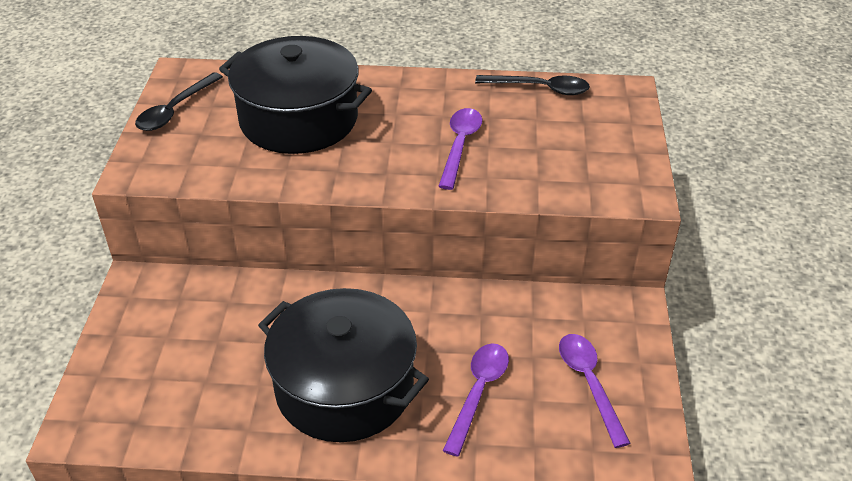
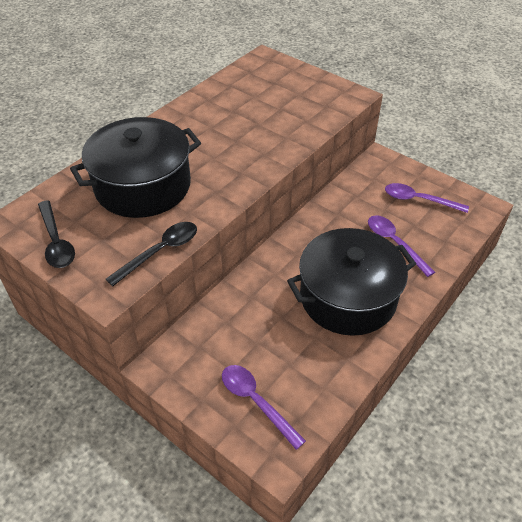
camera: 55 degrees left, 5 degrees up
purple spoon [438,108,482,190] -> purple spoon moved to [222,365,306,450]
black spoon [475,75,590,95] -> black spoon moved to [106,222,197,286]

